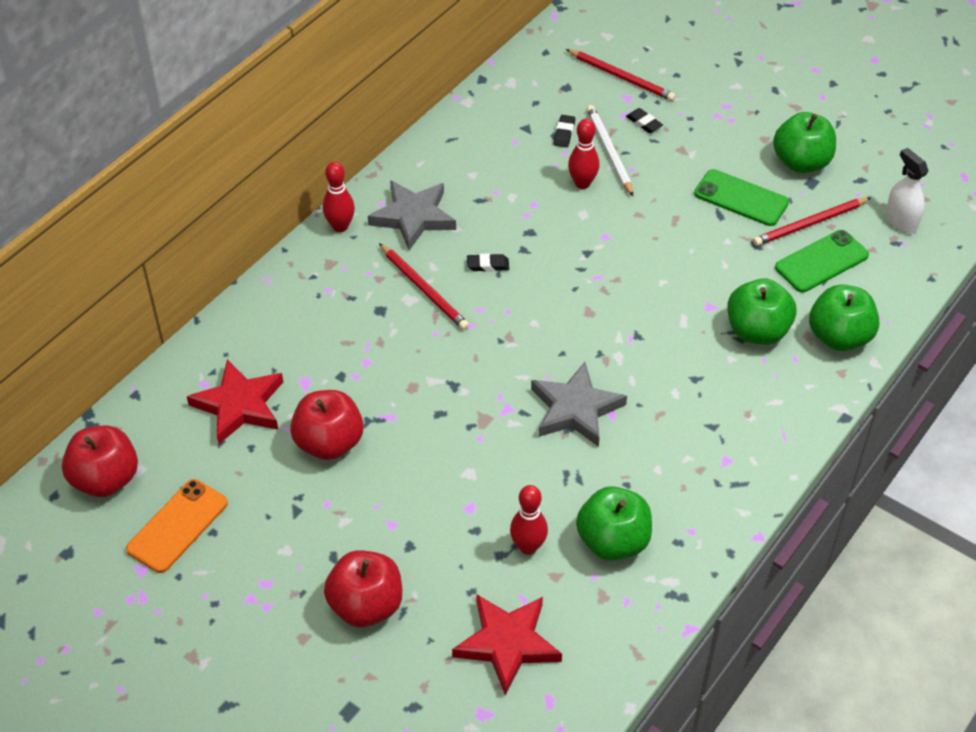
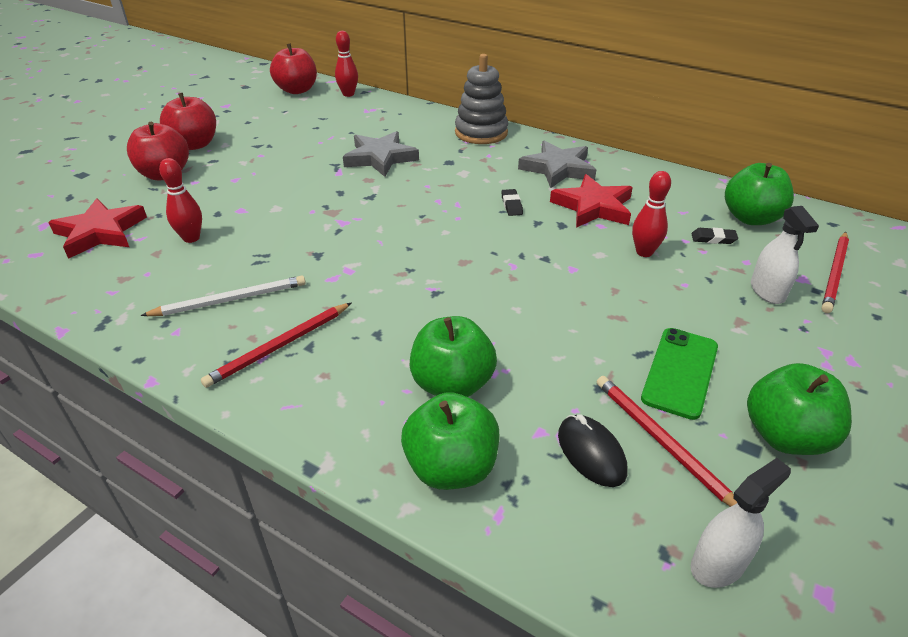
camera: 85 degrees right, 10 degrees down
orange phone [126,479,228,573] -> none
red star [187,359,283,444] -> red star moved to [550,174,633,228]
red apple [290,390,364,460] -> red apple moved to [160,93,216,150]
red bowling pin [323,162,355,232] -> red bowling pin moved to [335,31,358,97]
red pencil [379,243,469,330] -> red pencil moved to [201,302,352,388]
grey star [531,362,627,447] -> grey star moved to [343,131,419,177]
green apple [576,486,652,561] -> green apple moved to [725,163,794,225]
white pencil [587,105,633,196] -> white pencil moved to [140,276,306,316]
black eraser [626,108,663,133] -> white spray bottle [751,206,819,304]
green phone [775,230,869,292] -> black mouse [558,414,627,487]
none -> grey stacking toy [455,54,508,144]

